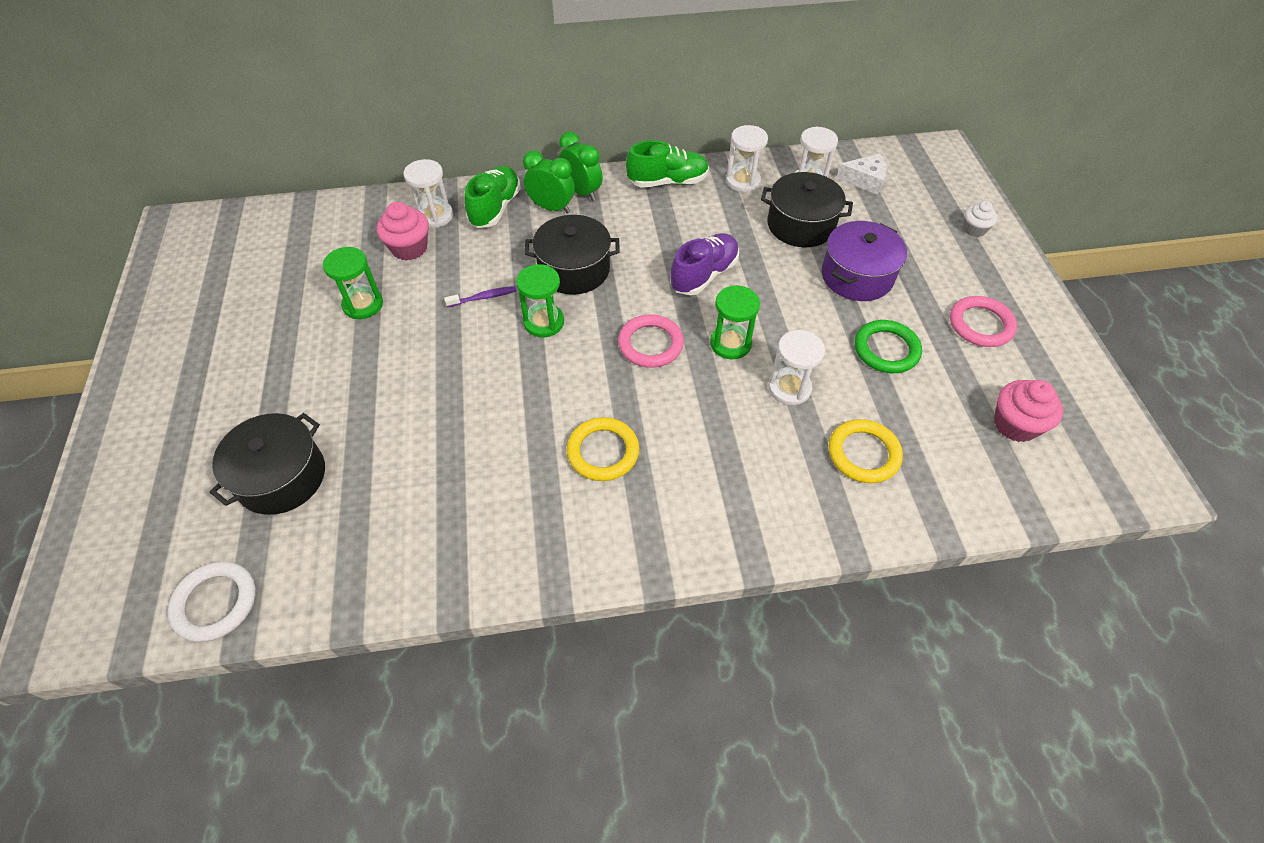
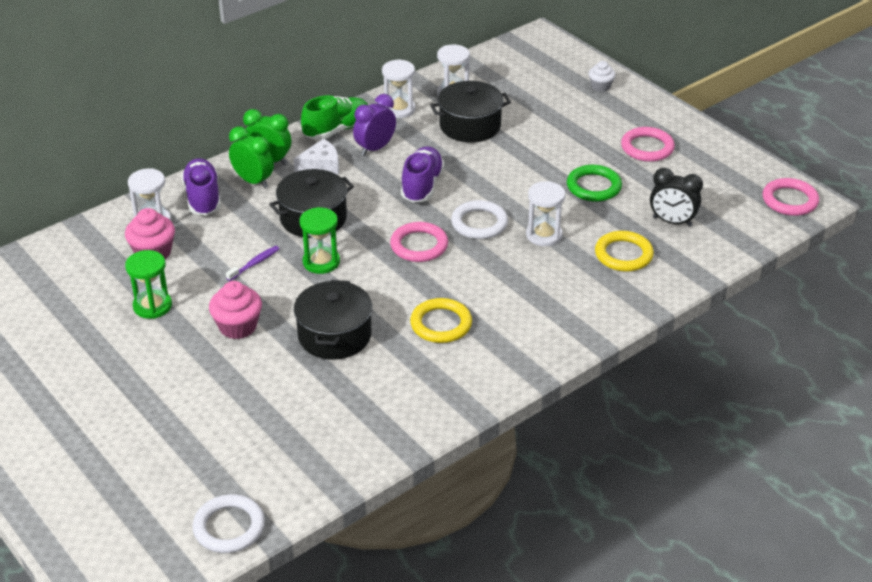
camera: 30 degrees left, 15 degrees down
black pot [210,413,325,515] -> black pot moved to [294,280,372,359]
green shoe [464,166,521,228] -> purple shoe [181,158,221,215]
green clock [523,150,575,214] -> green clock turned 45 degrees clockwise [229,126,274,188]
green hourglass [710,285,760,360] -> white ring [451,200,508,239]
purple pot [822,221,907,301] -> none
white cheese [836,153,887,195] -> white cheese moved to [294,139,339,175]
pink cupcake [994,380,1063,442] -> pink cupcake moved to [209,281,262,339]
none -> purple clock [353,94,396,156]
none -> black clock [650,168,703,227]
none -> pink ring [763,178,819,216]

